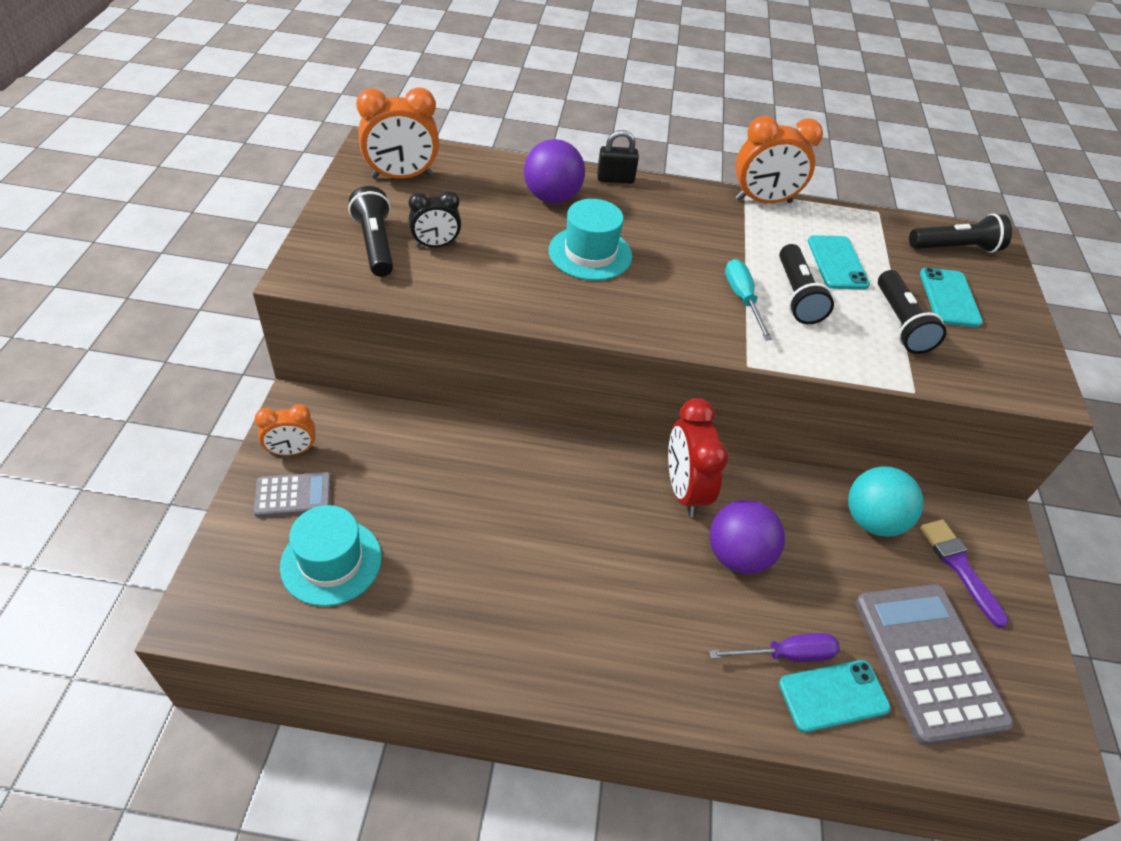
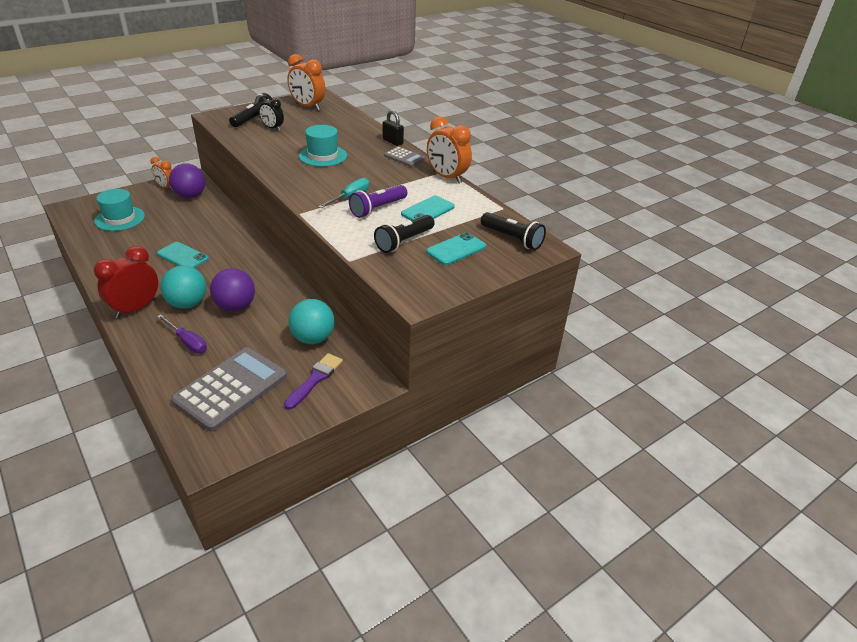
camera: 50 degrees right, 10 degrees down
grey calculator [254,472,331,517] -> grey calculator moved to [384,147,425,167]
purple ball [524,139,585,203] -> purple ball moved to [169,163,205,198]
red clock [668,398,728,517] -> red clock moved to [94,246,158,318]
black flashlight [779,244,834,324] -> purple flashlight [349,185,407,218]
turquoise phone [779,660,891,732] -> turquoise phone moved to [157,242,209,268]
none -> turquoise ball [160,265,207,309]

